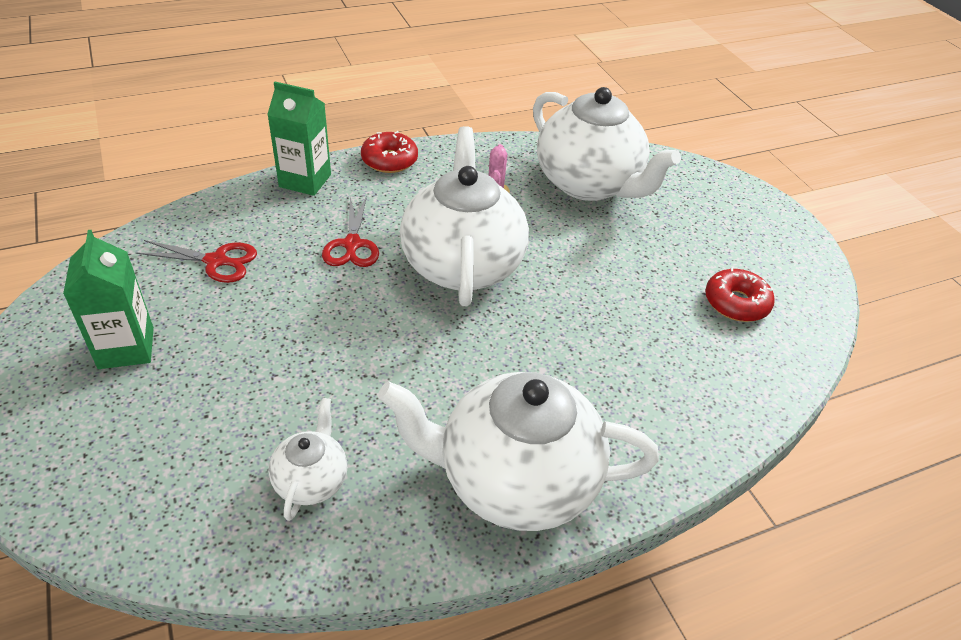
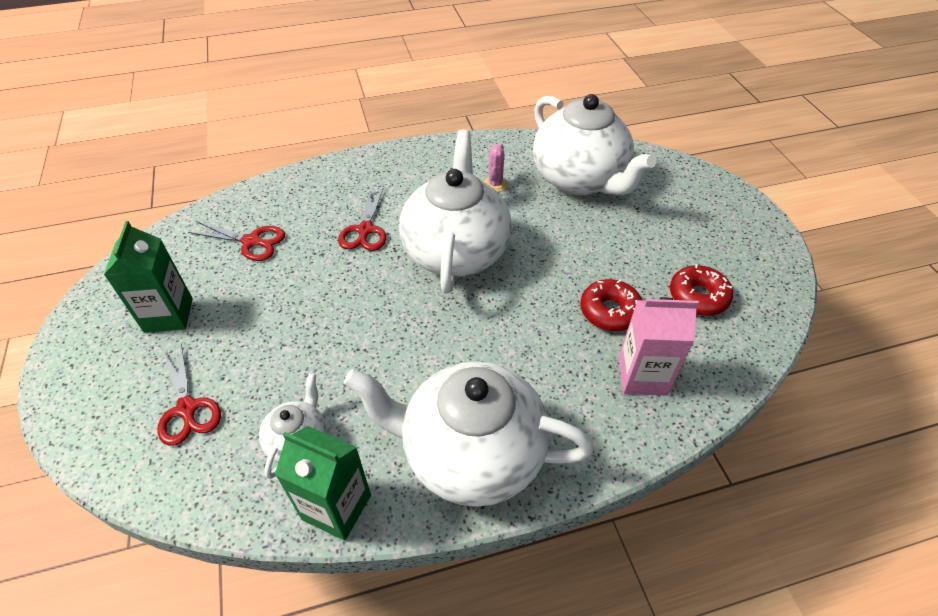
camera: 10 degrees right, 5 degrees up
green carton [267,82,331,196] -> green carton moved to [275,426,371,541]
red donut [361,131,418,173] -> red donut moved to [580,279,642,331]
none -> red scissors [158,344,221,446]
none -> pink carton [618,297,699,396]

